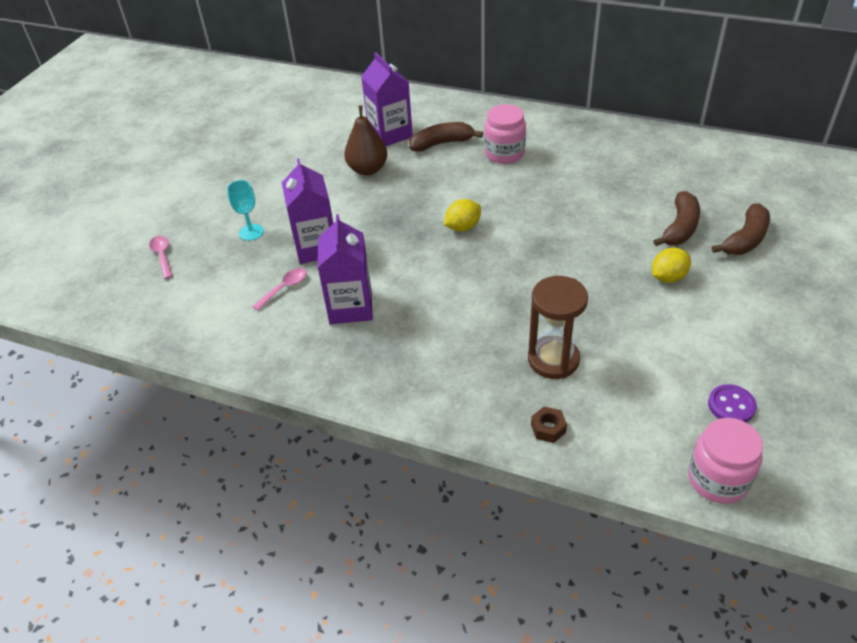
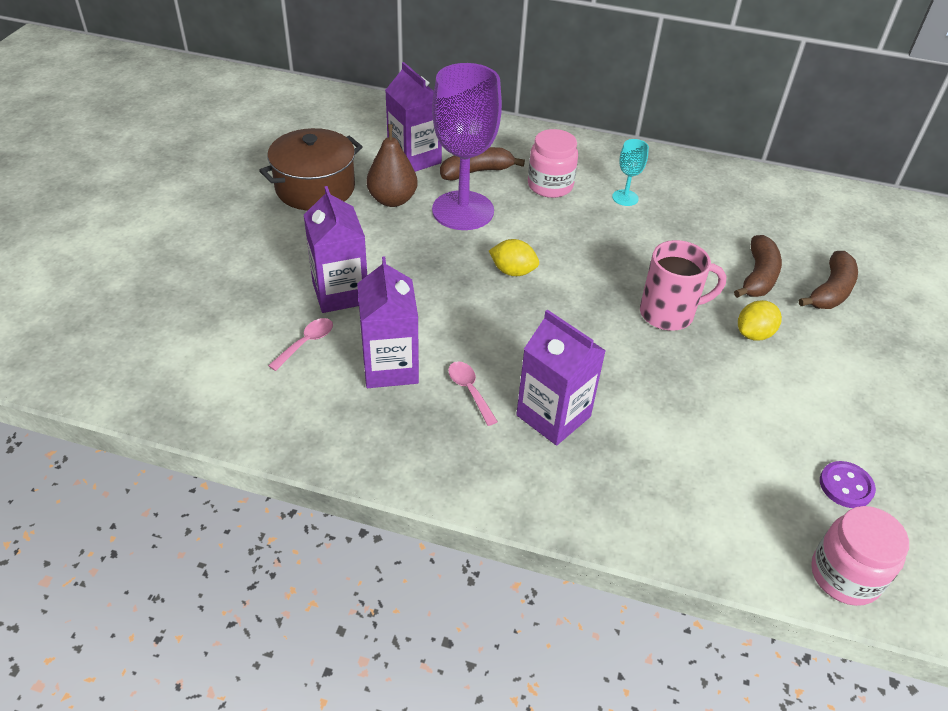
camera: 10 degrees left, 0 degrees up
pink spoon [149,236,173,279] -> pink spoon moved to [448,361,498,426]
turquoise goblet [227,180,264,241] -> turquoise goblet moved to [612,139,649,206]
yellow lemon [444,199,481,232] -> yellow lemon turned 60 degrees clockwise [489,239,539,276]
brown hourglass [528,276,588,379] -> none
brown nut [531,407,567,443] -> none
none -> brown pot [259,128,363,210]
none -> purple goblet [432,63,502,230]
none -> purple carton [516,310,606,446]
none -> pink mug [640,240,727,331]

